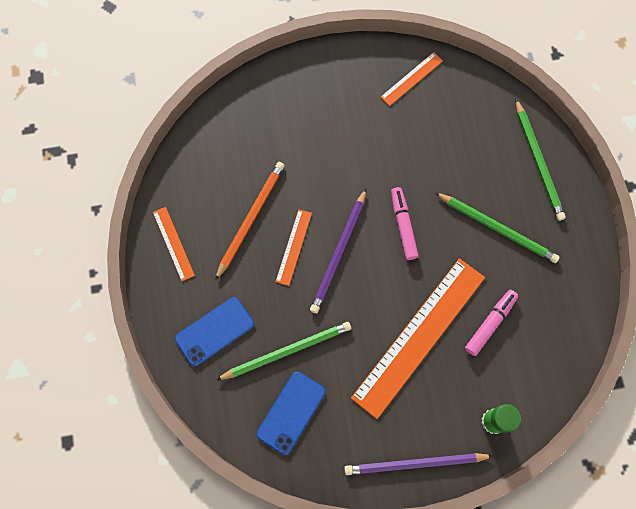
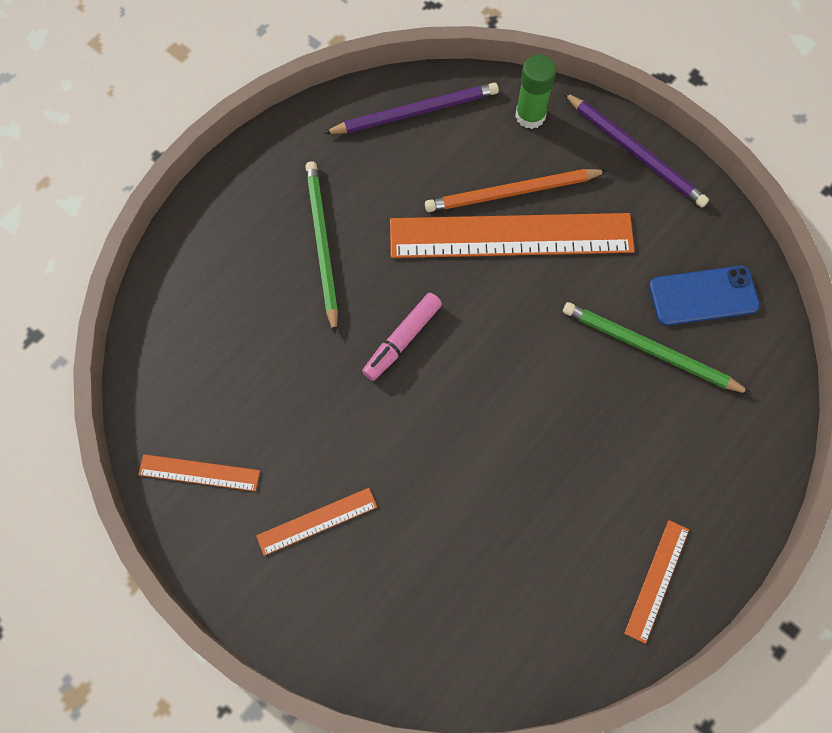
camera: 130 degrees left, 5 degrees down
blue phone [175,297,254,366] -> none
orange pencil [215,162,285,281] -> orange pencil moved to [425,169,608,212]
orange ruler [275,209,312,286] -> orange ruler moved to [256,488,377,556]
purple pencil [310,189,366,313] -> purple pencil moved to [324,83,499,134]
pink marker [465,290,518,356] -> none
green pencil [516,99,566,221] -> none

